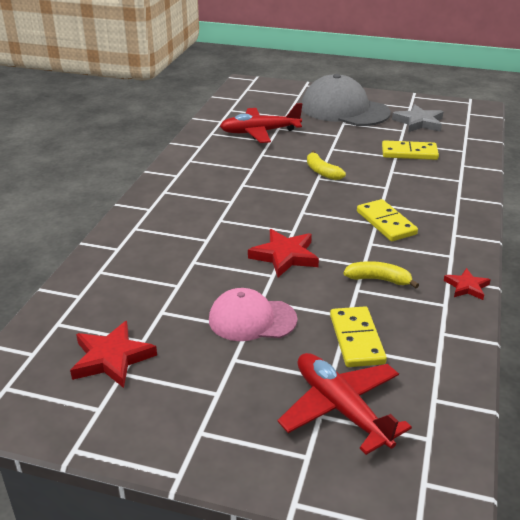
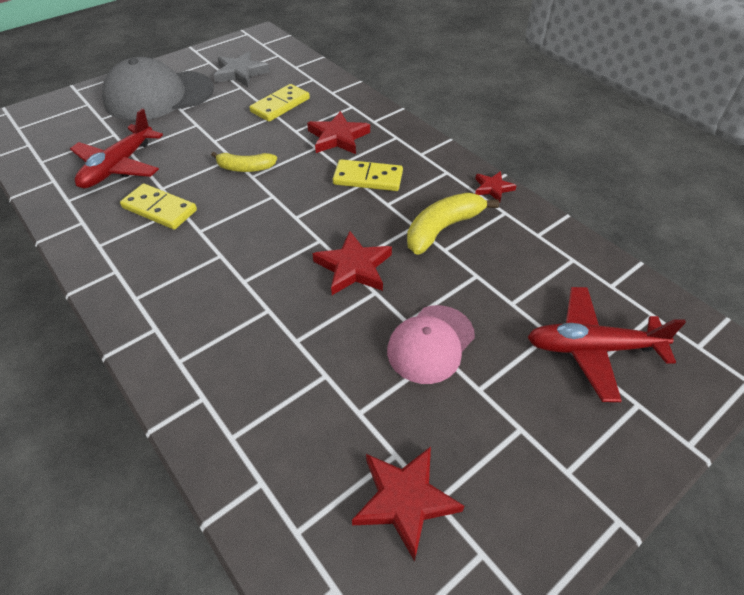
camera: 55 degrees left, 15 degrees up
yellow domino [330,306,387,367] -> yellow domino moved to [120,184,197,230]
yellow banana [344,261,419,288] -> yellow banana [407,193,499,255], size x1.52
none -> red star [307,111,370,154]

